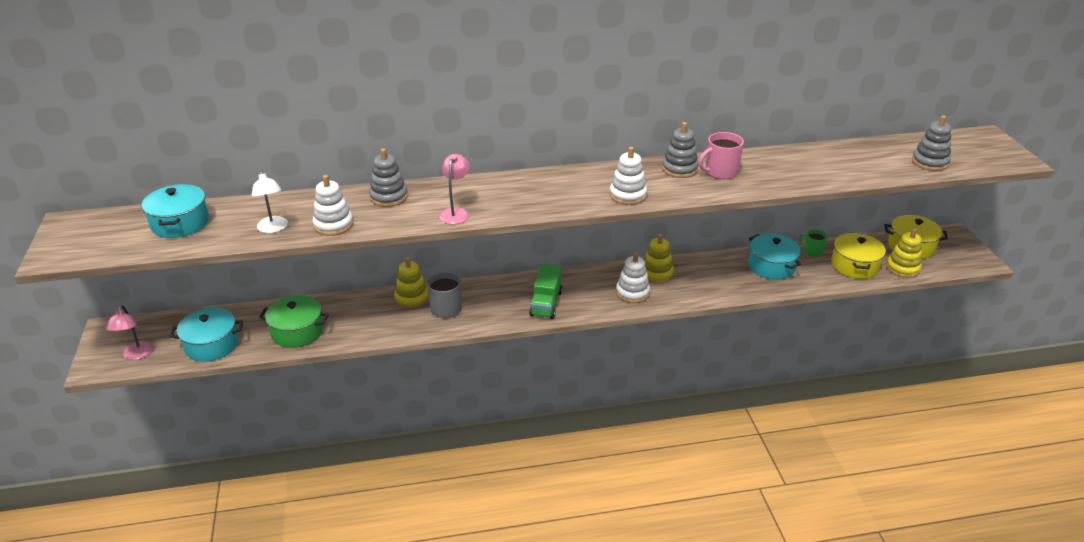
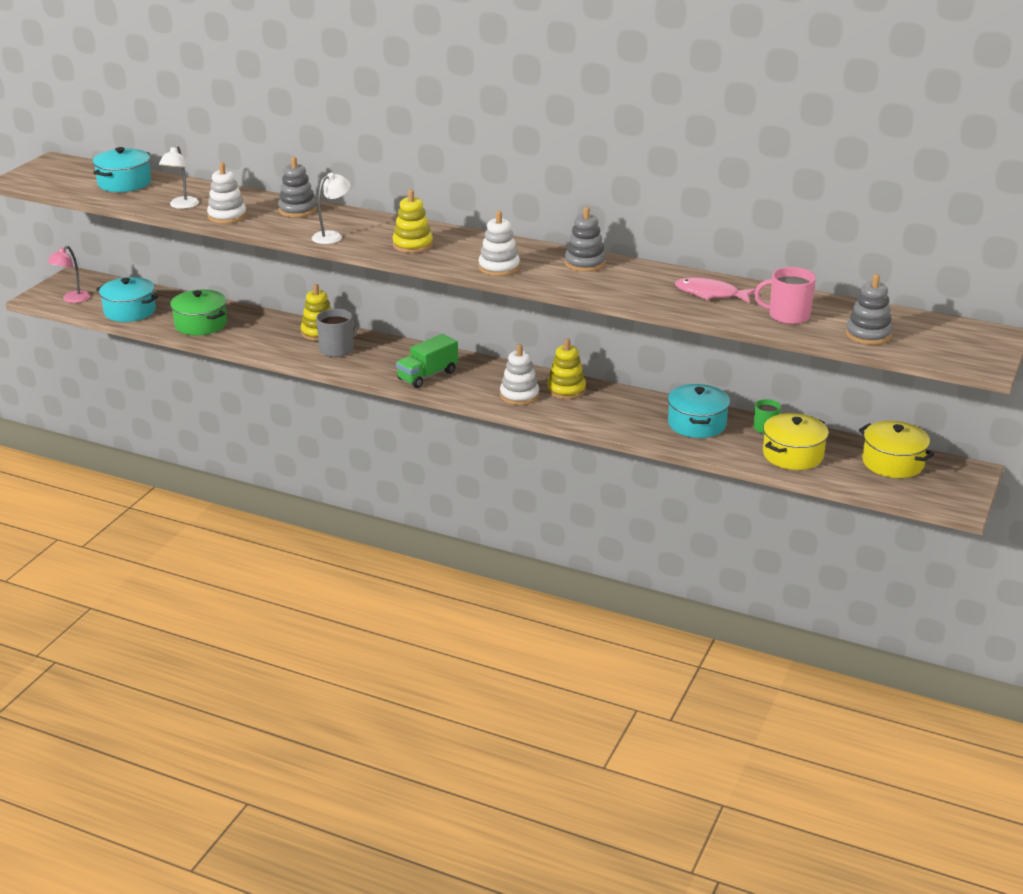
camera: 35 degrees right, 5 degrees down
pink lamp [439,154,470,224] -> white lamp [312,173,351,244]
pink mug [699,132,744,179] -> pink mug moved to [754,267,816,324]
yellow stacking toy [886,228,922,278] -> yellow stacking toy moved to [393,190,433,253]
none -> pink fish [675,277,756,303]

